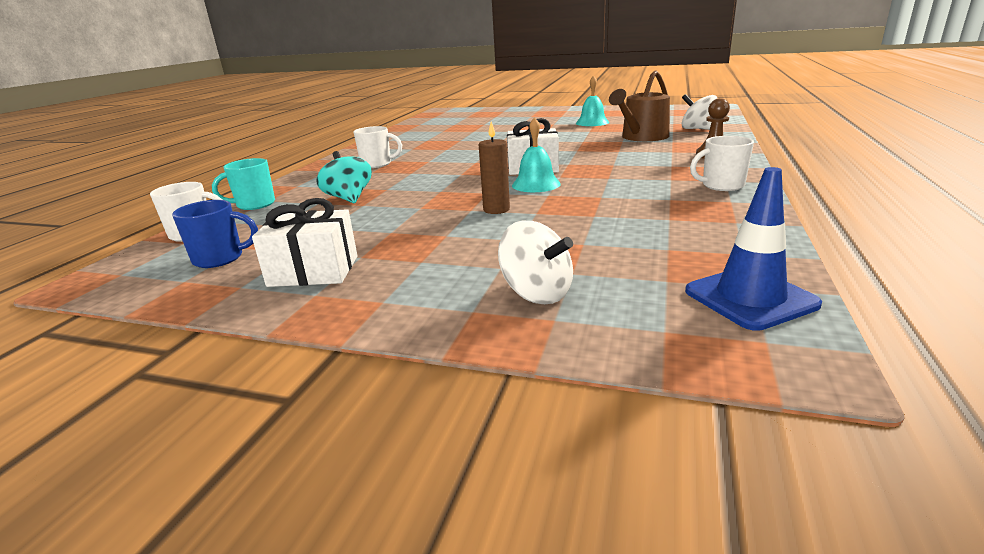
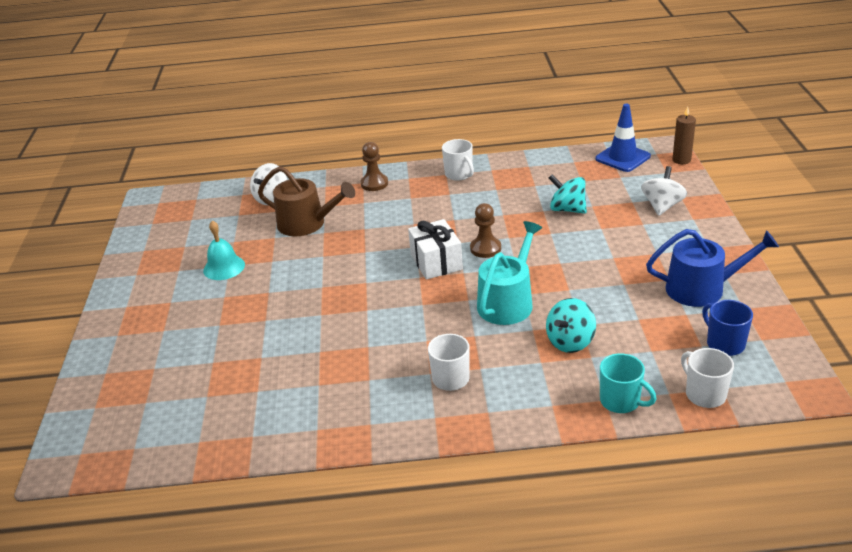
camera: 110 degrees left, 10 degrees up
white gift [252,198,357,287] -> blue watering can [646,229,779,307]
brown candle [479,121,510,214] -> brown candle moved to [672,106,696,164]
turquoise bell [512,117,561,192] -> brown pawn [470,203,501,258]
none -> turquoise watering can [477,221,542,325]
none -> turquoise spinning top [549,174,587,214]

